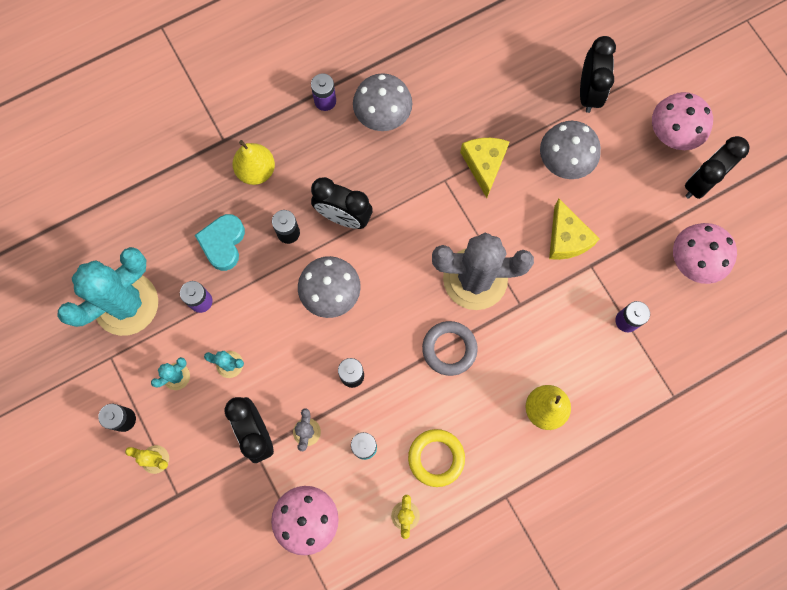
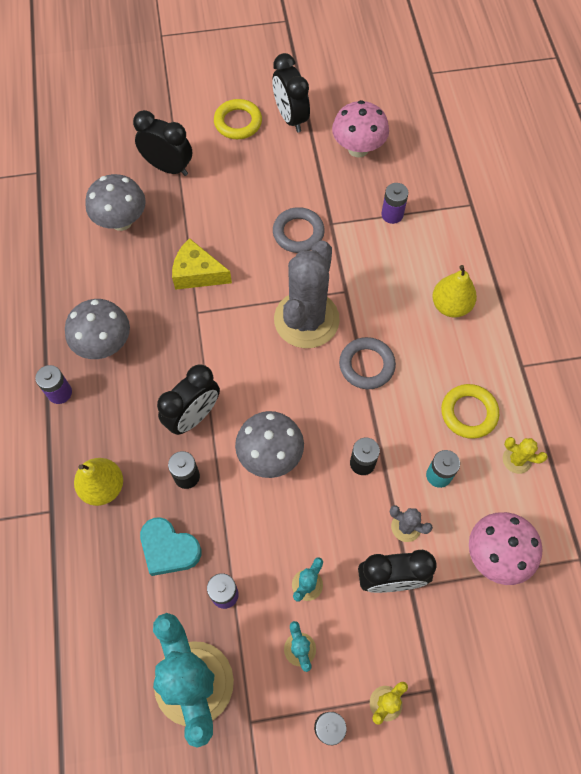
camera: 70 degrees left, 10 degrees down
grey mushroom [540,121,601,179] -> grey mushroom moved to [85,174,146,231]
yellow cheese [549,199,599,260] -> grey ring [273,207,325,253]
pink mushroom [652,92,713,150] -> yellow ring [214,99,262,139]

